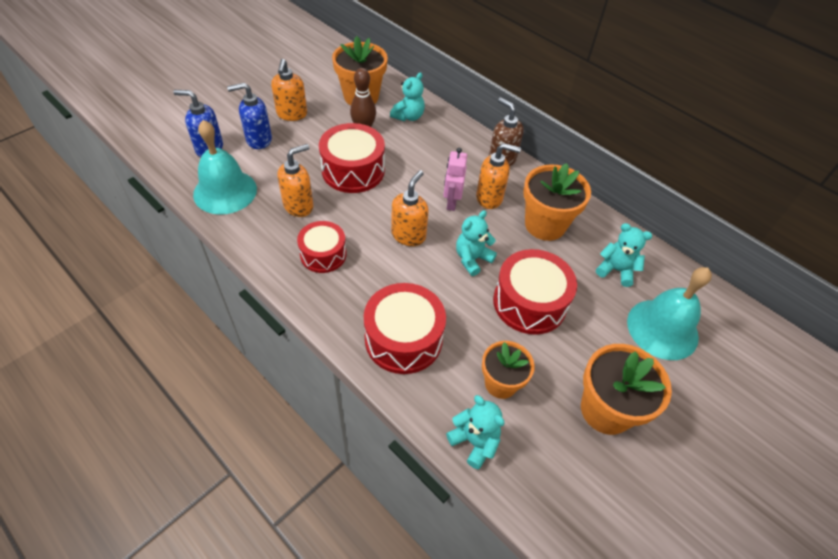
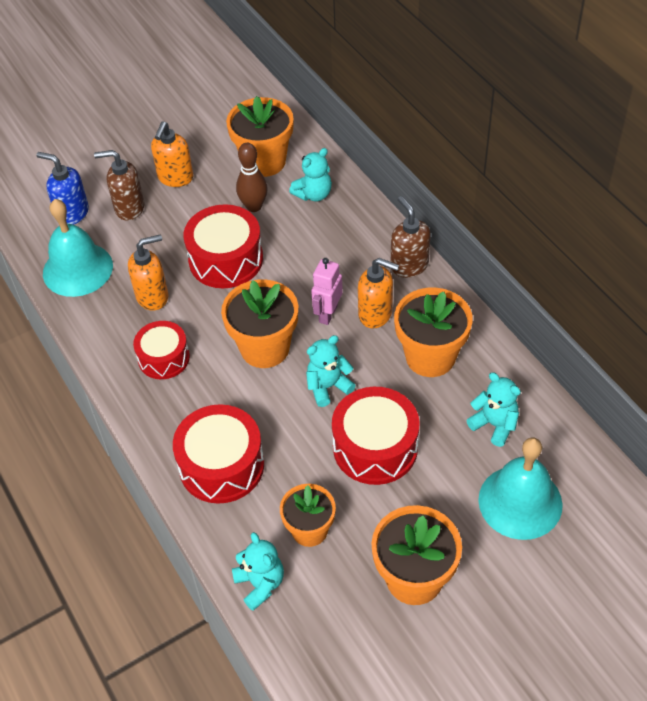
camera: 20 degrees right, 0 degrees up
blue soap dispenser [227,83,272,149] -> brown soap dispenser [94,150,145,221]
orange soap dispenser [391,170,429,246] -> orange flower pot [221,280,298,368]

